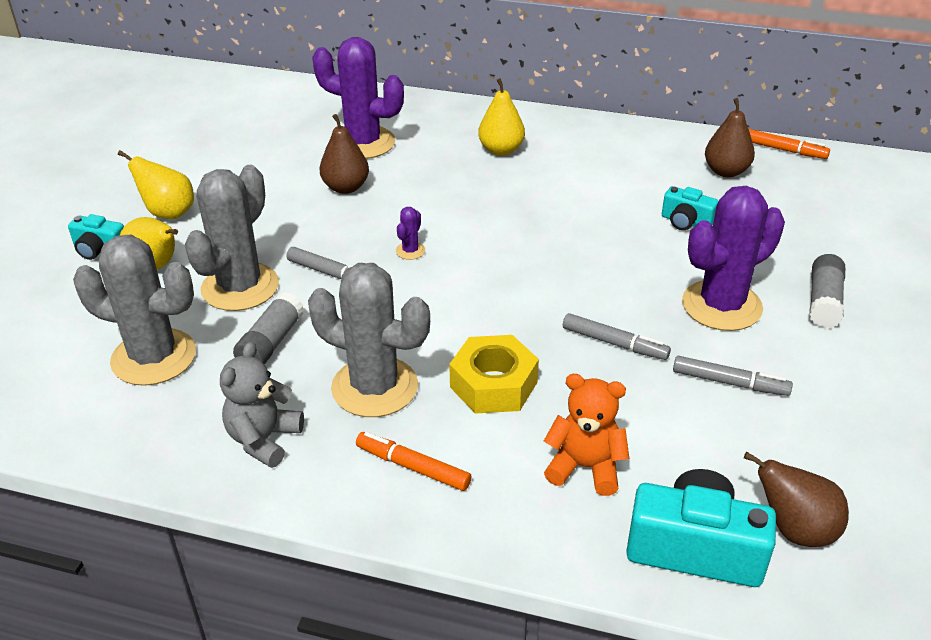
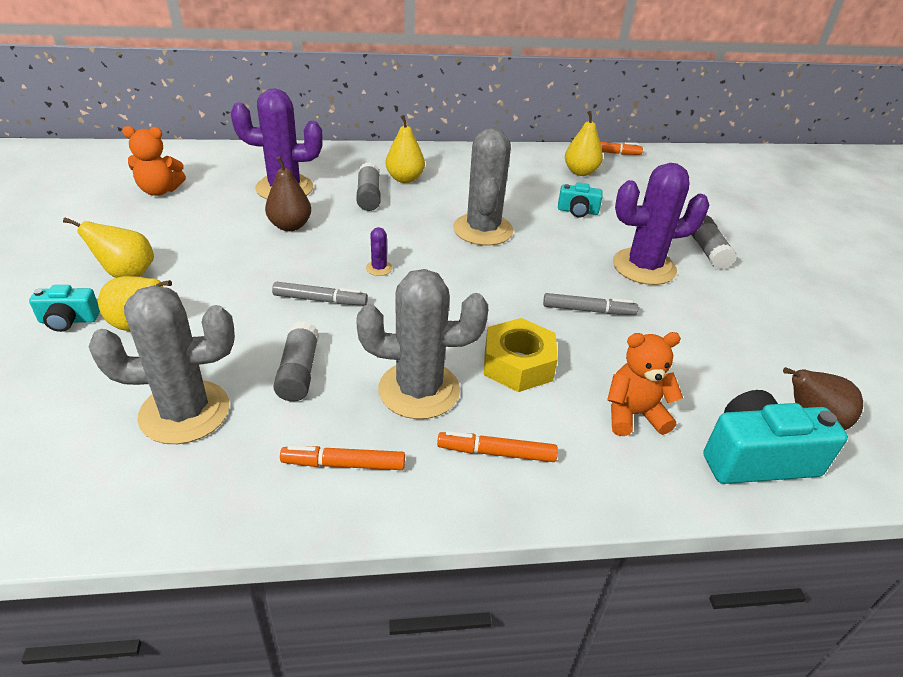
camera: 25 degrees left, 0 degrees up
grey cactus [185,165,279,311] -> grey cactus moved to [453,128,513,246]
grey teddy bear [220,342,304,468] -> orange marker [280,445,405,470]
grey marker [673,356,793,396] -> none
purple cactus [682,186,785,331] -> purple cactus turned 45 degrees clockwise [613,163,710,285]
brown pear [705,98,755,178] -> yellow pear [565,111,603,176]
none -> orange teddy bear [122,126,186,196]
none -> grey glue stick [356,163,381,211]

